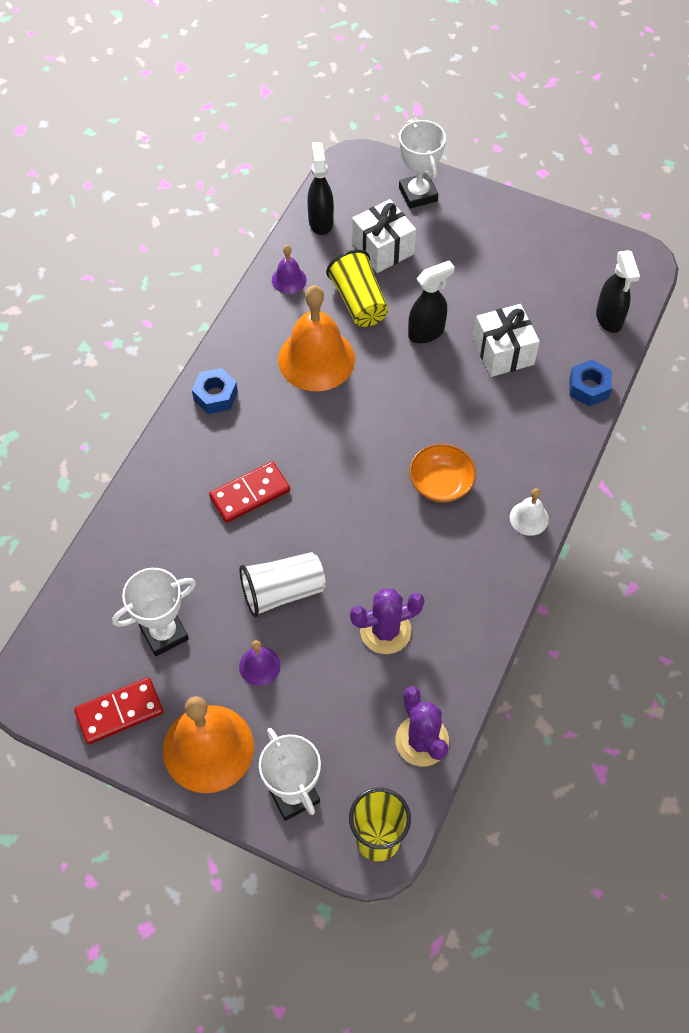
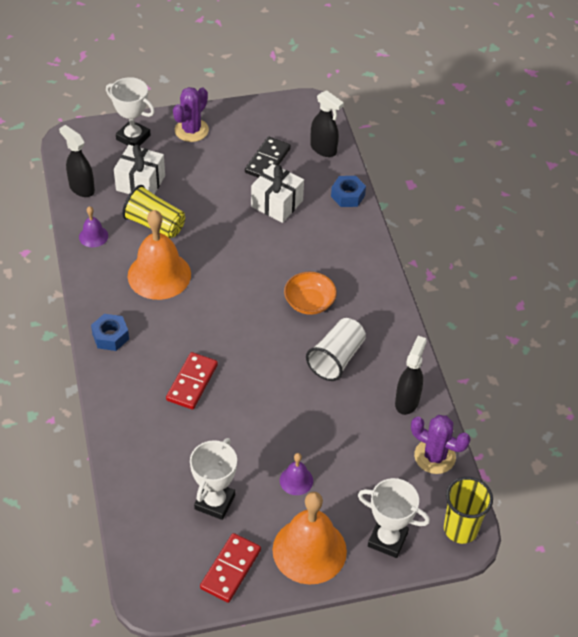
camera: 40 degrees left, 10 degrees down
white cup [239,552,326,617] -> white cup moved to [306,318,366,381]
purple cactus [350,588,425,654] -> purple cactus moved to [173,87,209,142]
black spray bottle [408,260,455,344] -> black spray bottle moved to [395,336,427,415]
white bell [510,488,549,536] -> none
none -> black domino [245,137,291,178]

